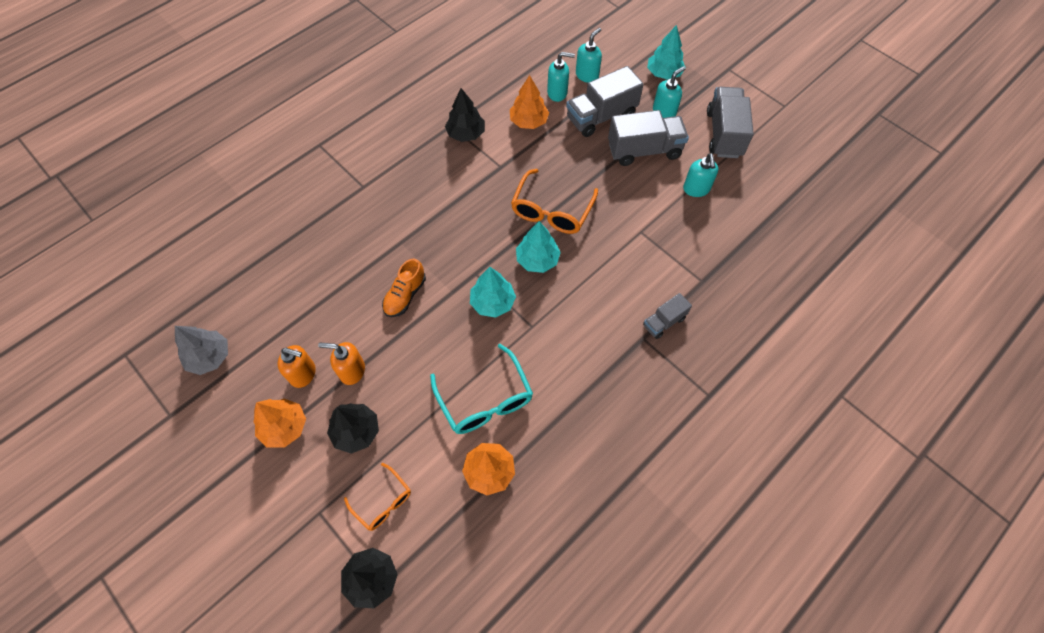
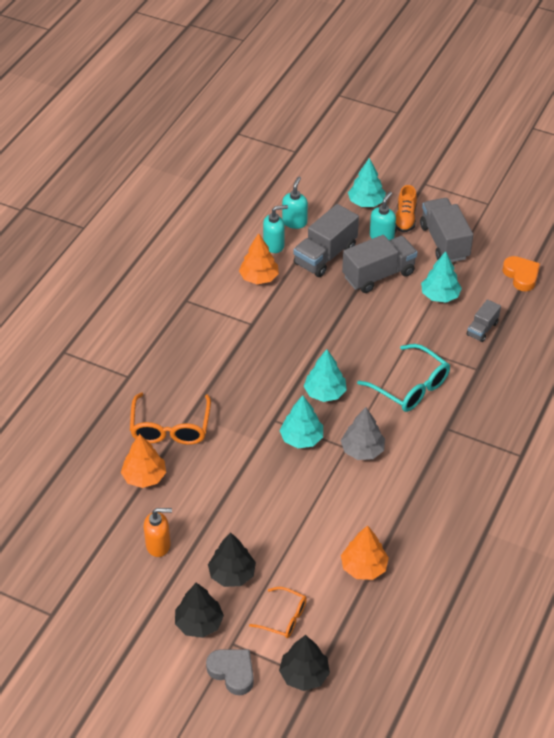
camera: 20 degrees left, 15 degrees down
grey tree [175,326,228,375] -> grey tree moved to [341,407,385,460]
orange tree [253,399,306,447] -> orange tree moved to [121,434,166,488]
orange soap dispenser [318,342,365,385] -> none
orange shoe [382,259,426,317] -> orange shoe moved to [395,185,417,232]
turquoise glasses [430,344,533,434] -> turquoise glasses moved to [357,344,450,412]
black tree [445,88,485,142] -> black tree moved to [175,582,224,638]
orange glasses [511,169,598,234] -> orange glasses moved to [130,392,211,445]
grey truck [643,293,692,339] -> grey truck moved to [466,299,501,342]
turquoise soap dispenser [683,153,718,197] -> turquoise tree [421,251,462,303]
none -> grey heart [206,649,254,695]
none -> orange heart [503,256,540,291]

